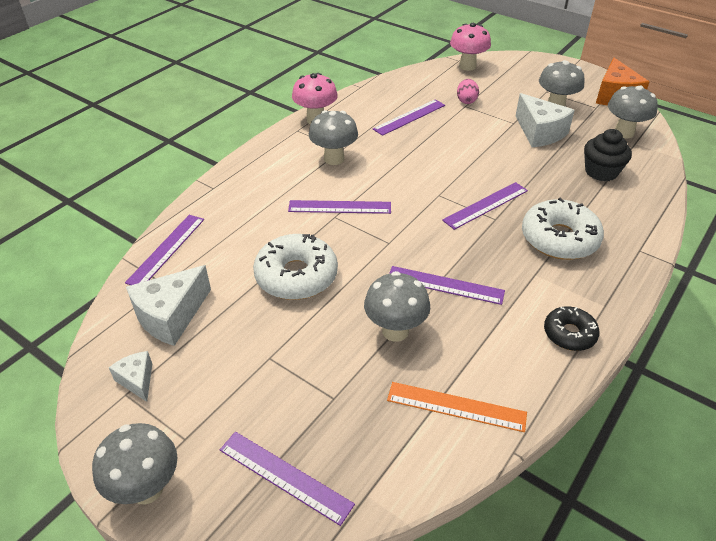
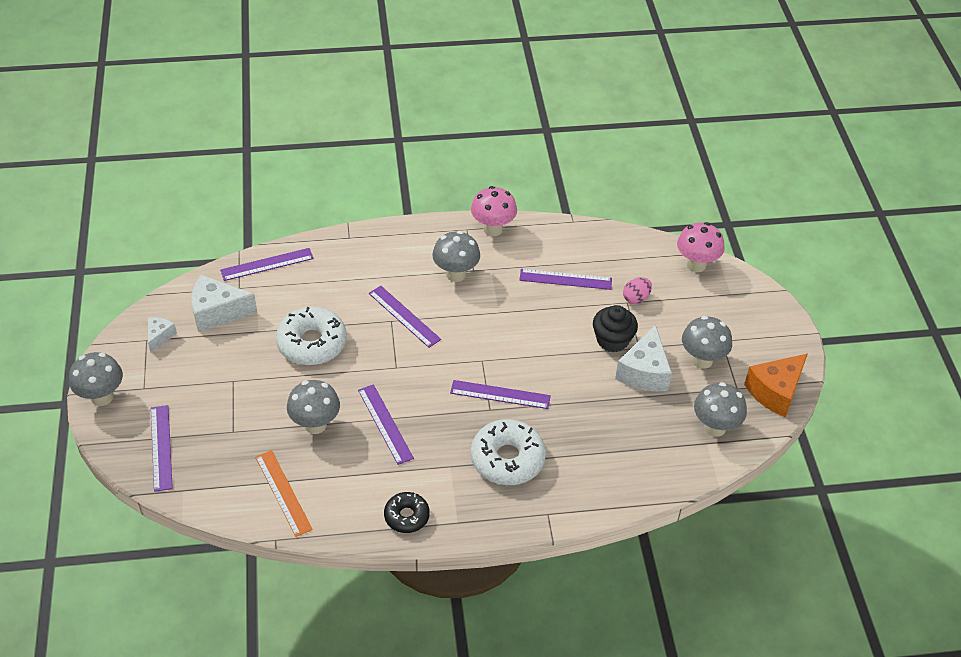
camera: 45 degrees right, 5 degrees up
black cupcake [584,129,632,181] -> black cupcake moved to [593,305,638,352]

